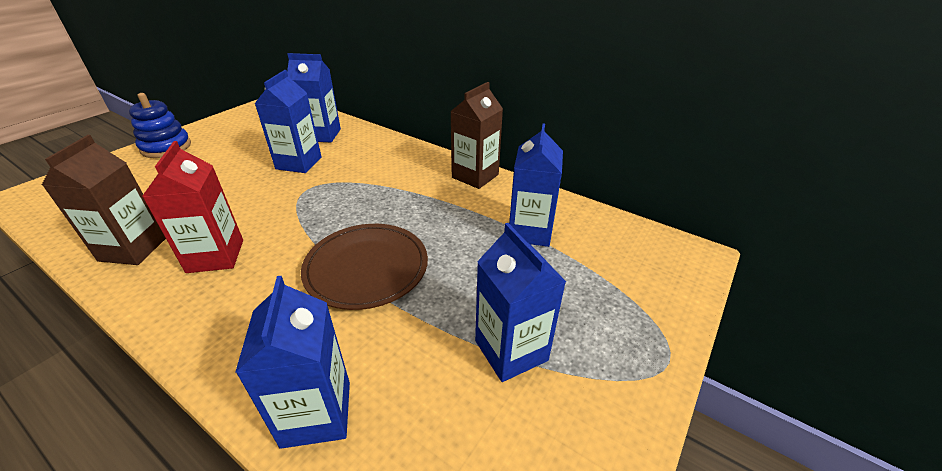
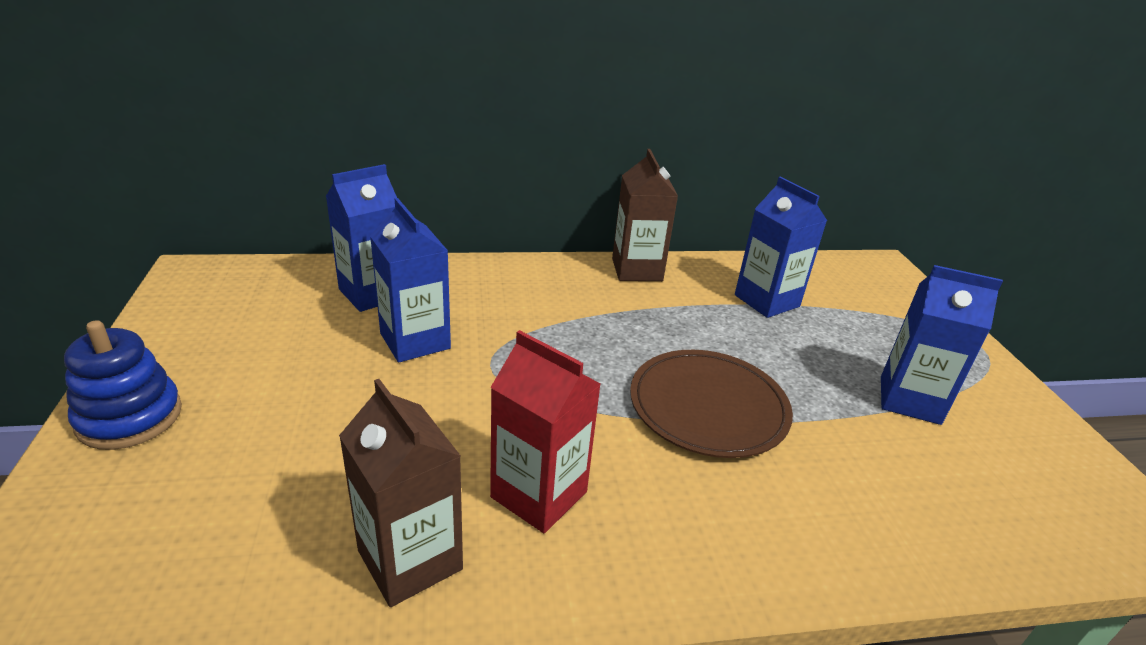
camera: 45 degrees left, 5 degrees down
blue carton [235,276,350,449] -> none

